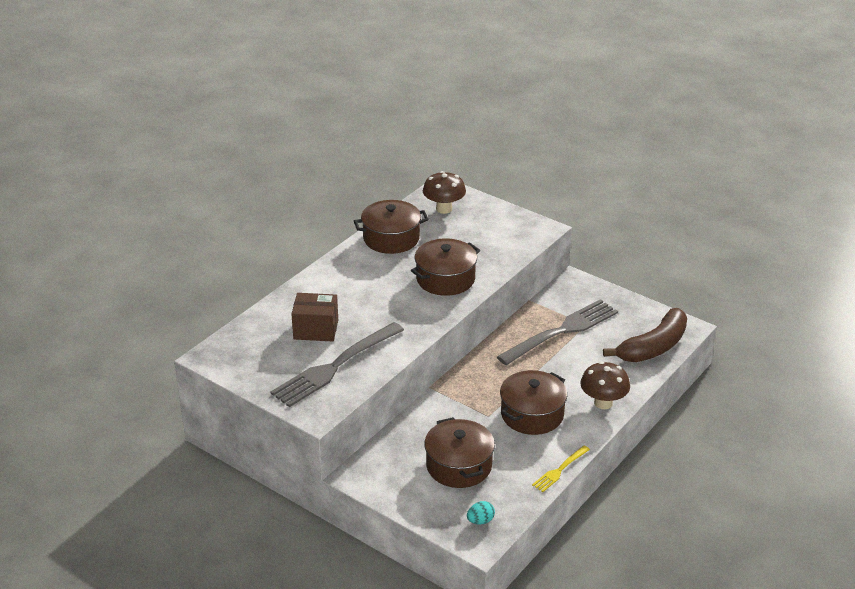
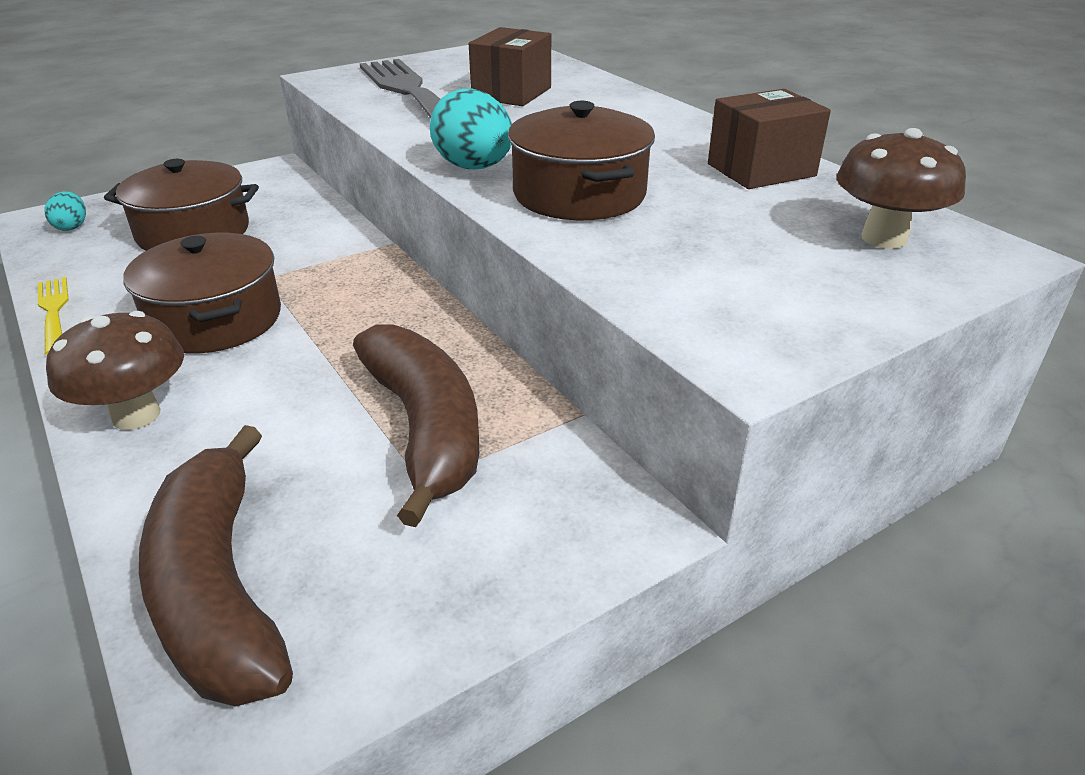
camera: 110 degrees right, 0 degrees up
brown pot [354,200,429,254] -> brown box [708,89,831,189]
grey fork [497,299,618,365] -> brown banana [353,324,479,527]
none -> turquoise egg [430,89,512,169]

